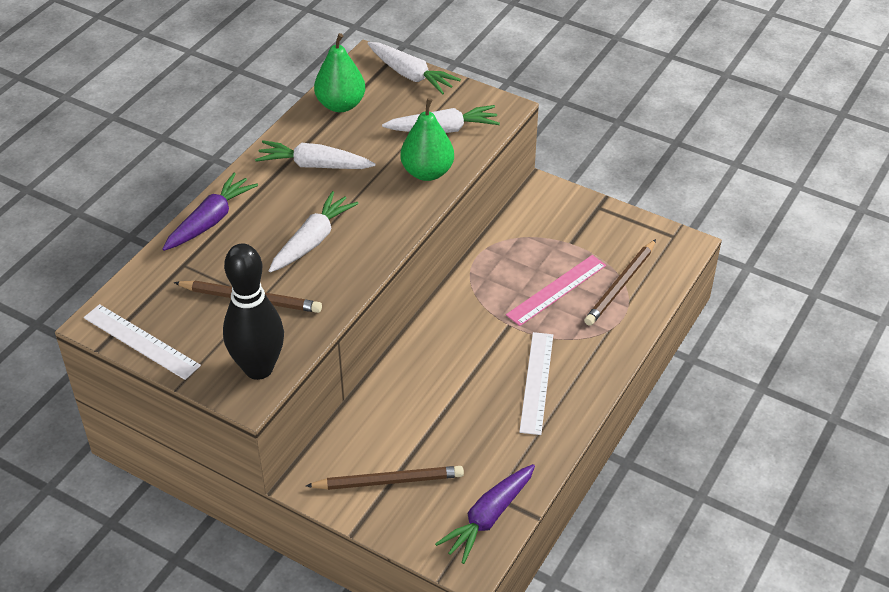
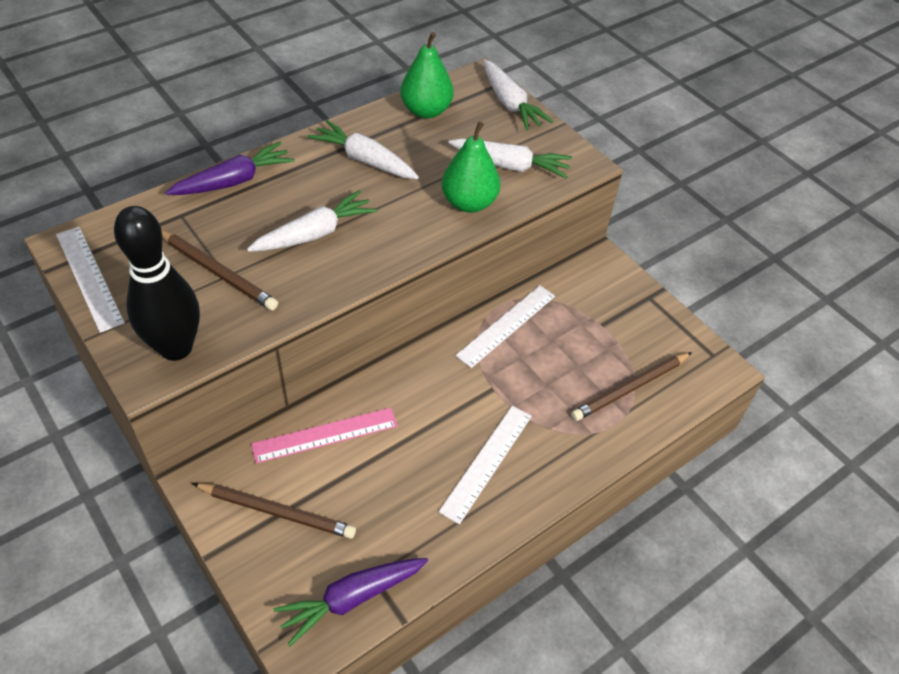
camera: 20 degrees right, 5 degrees up
pink ruler [506,255,606,326] -> pink ruler moved to [251,408,398,464]
none -> white ruler [455,285,555,368]

